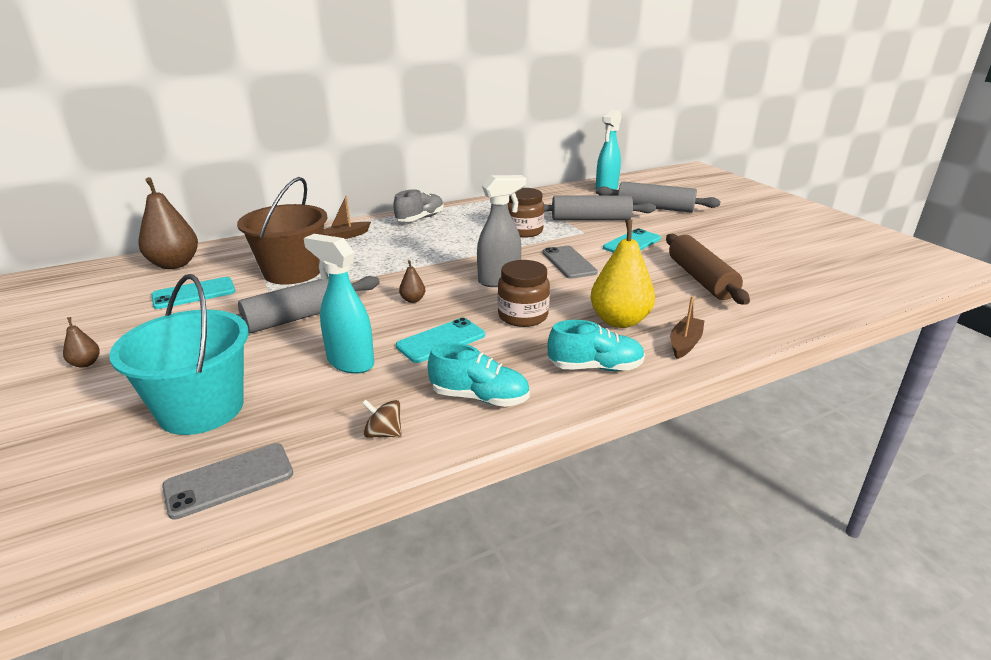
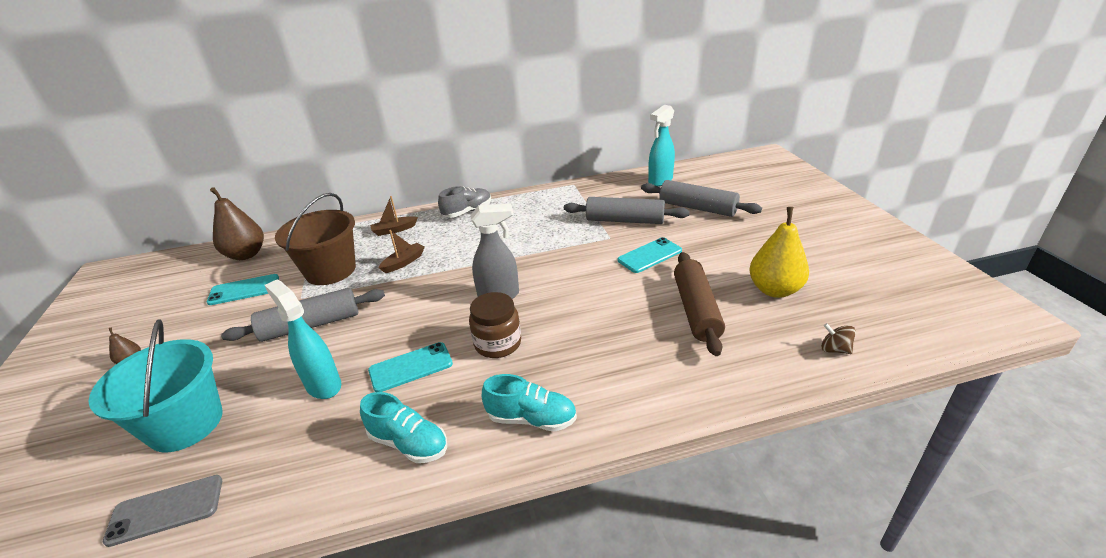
camera: 15 degrees right, 5 degrees up
brown spinning top [362,400,402,438] -> brown spinning top moved to [821,323,856,354]
brown pear [399,260,425,303] -> none
brown jar [508,188,544,238] -> none
grey phone [542,246,598,279] -> none
yellow pear [590,220,655,328] -> yellow pear moved to [749,207,809,298]
brown boat [670,296,704,359] -> brown boat moved to [379,230,425,273]

